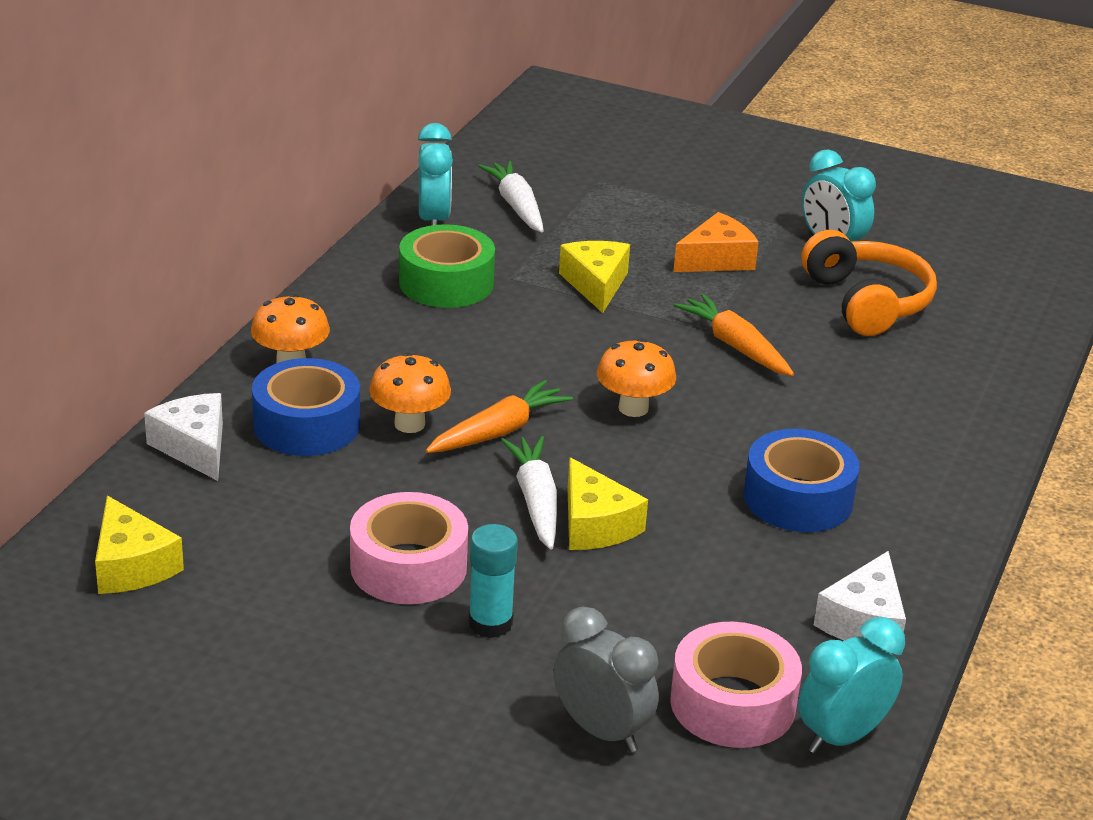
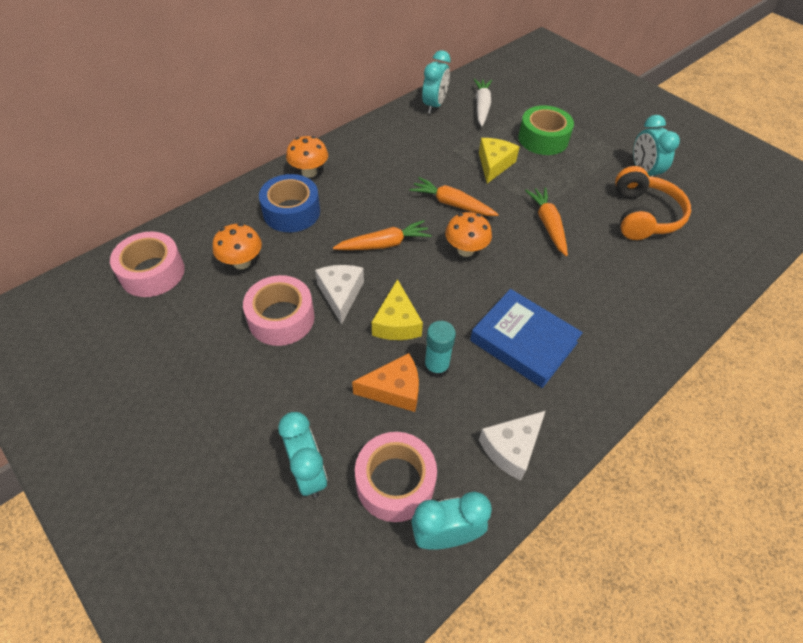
camera: 25 degrees right, 20 degrees up
yellow cheese [95,496,184,594] -> pink tape [110,232,185,297]
white cheese [144,393,223,481] -> white cheese moved to [315,265,364,325]
orange mushroom [369,353,451,433] -> orange mushroom moved to [213,223,262,269]
green tape [399,224,495,308] -> green tape moved to [518,105,574,155]
turquoise glue stick [468,524,518,638] -> turquoise glue stick moved to [424,321,456,378]
white carrot [501,436,557,549] -> none
grey clock [553,607,659,753] -> turquoise clock [278,412,328,498]
orange cheese [673,212,759,272] -> orange cheese moved to [352,353,419,412]
blue tape [744,429,860,532] -> blue book [470,289,583,388]
none -> orange carrot [409,177,499,216]

